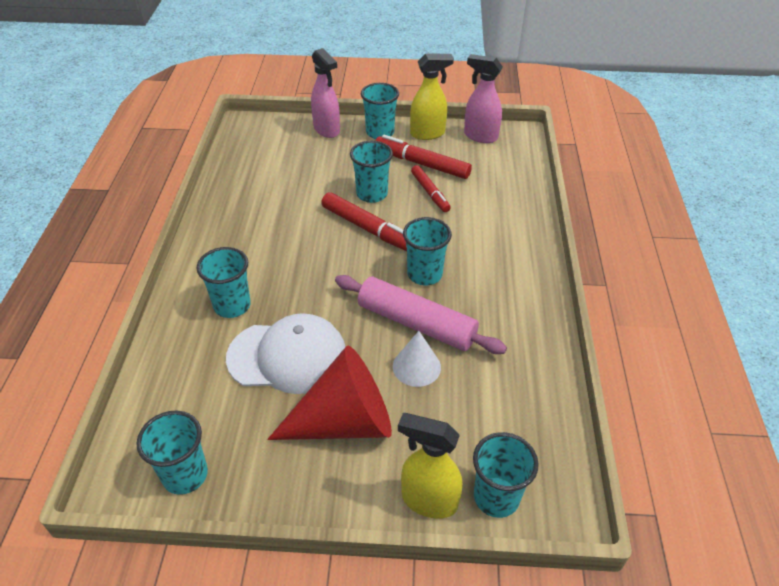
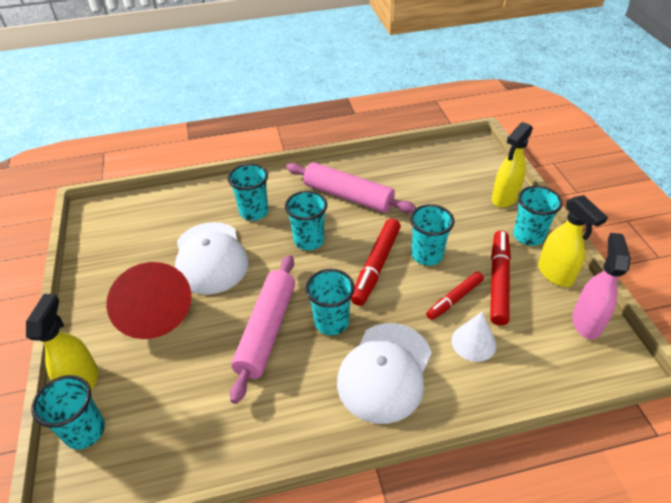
camera: 75 degrees right, 0 degrees up
turquoise cup [136,410,208,495] -> turquoise cup moved to [285,191,327,250]
pink spray bottle [311,48,340,138] -> yellow spray bottle [492,122,533,208]
white cone [393,331,441,387] -> white cone moved to [451,312,496,362]
none -> pink rolling pin [286,162,416,213]
none -> white cap [337,323,432,424]

